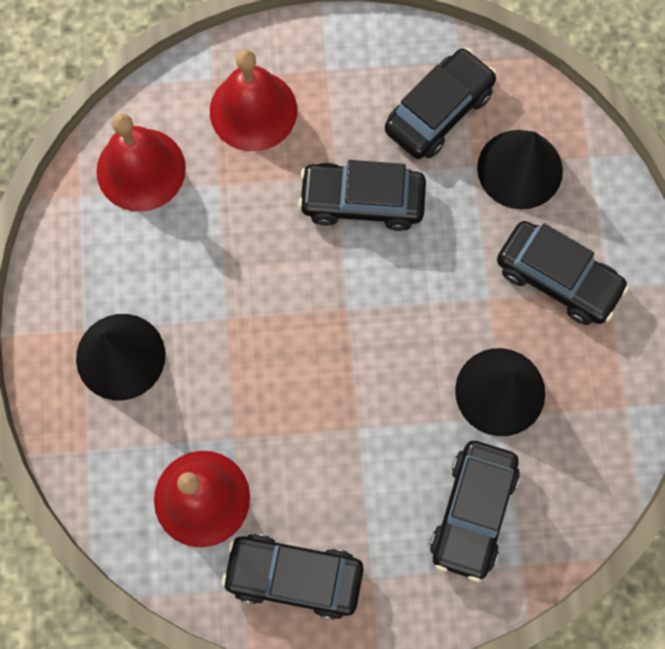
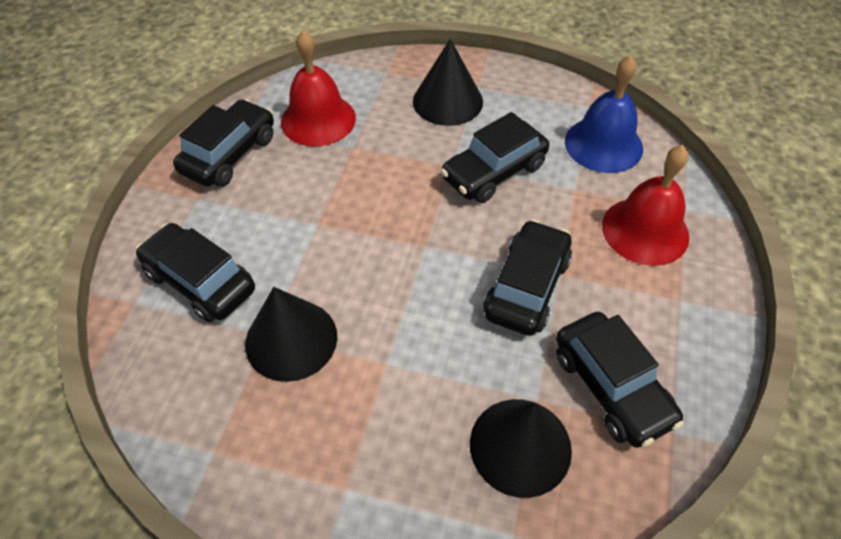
camera: 110 degrees right, 20 degrees down
red bell [96,113,186,212] -> blue bell [565,55,643,173]
black car [497,221,629,325] -> black car moved to [440,112,549,203]

